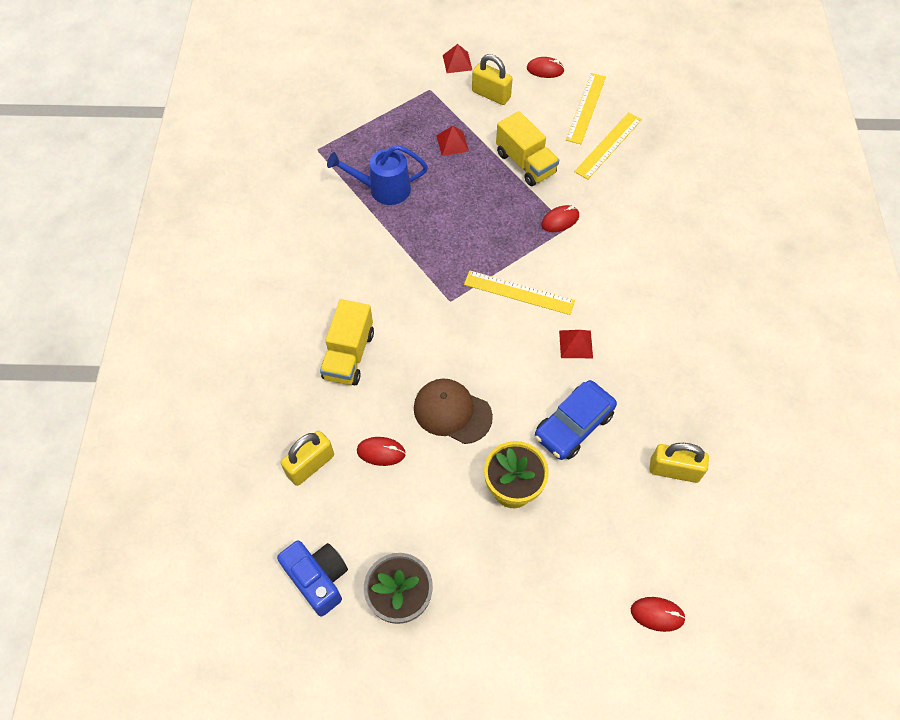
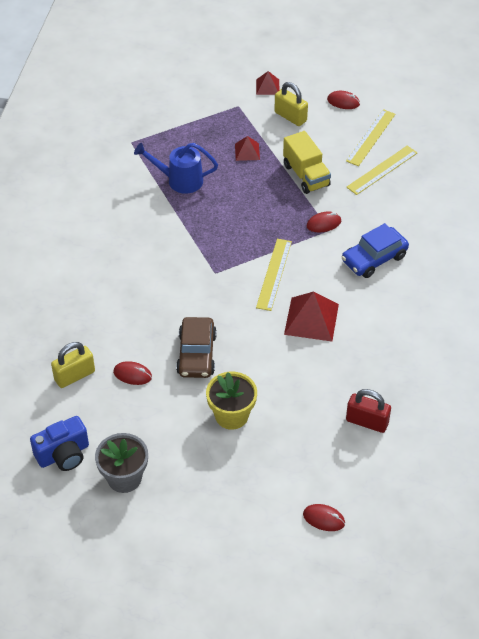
camera: 10 degrees right, 10 degrees down
blue camera [277,540,348,617] -> blue camera turned 90 degrees clockwise [30,416,89,471]
yellow truck [320,299,374,385] -> none
brown cap [414,378,493,444] -> brown car [176,317,217,378]
yellow ruler [464,270,575,315] -> yellow ruler turned 75 degrees clockwise [256,239,292,311]
blue car [535,380,617,460] -> blue car moved to [342,223,409,278]
red pyramid [559,330,593,358] -> red pyramid [284,292,339,342], size x1.79
yellow padlock [649,443,709,483] -> red padlock [346,389,391,433]

